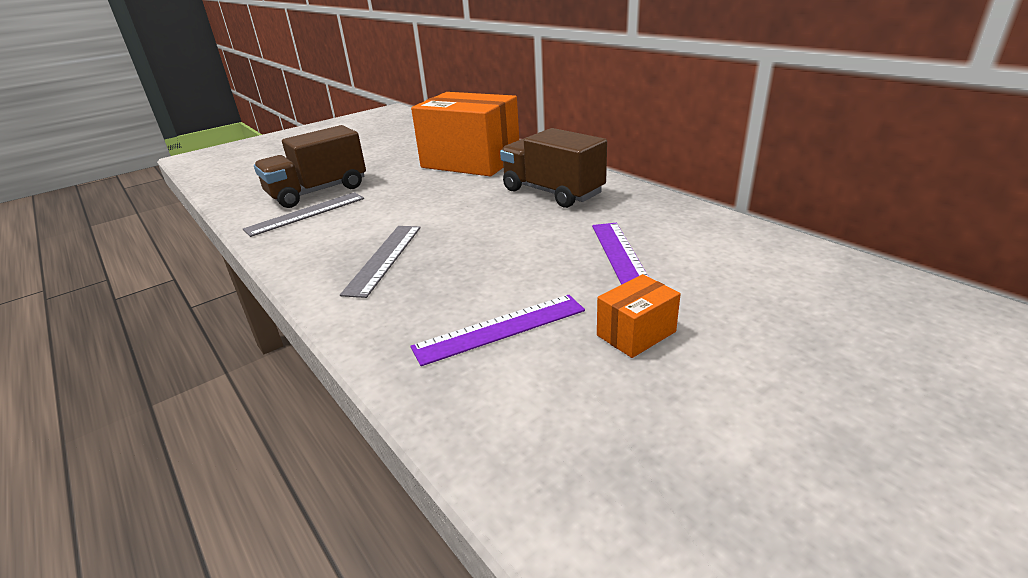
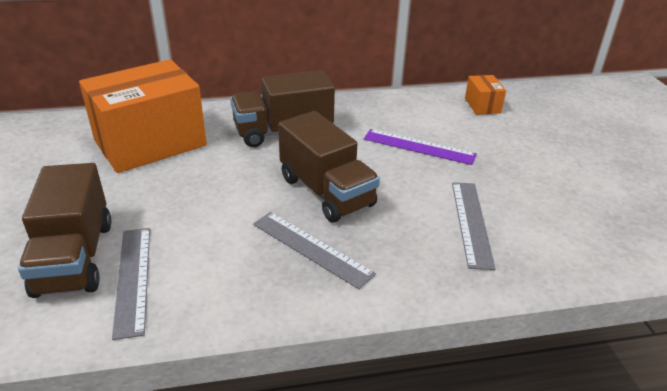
camera: 65 degrees left, 5 degrees up
purple ruler [411,295,585,366] -> grey ruler [452,183,496,270]
orange box [597,274,681,358] -> orange box moved to [465,75,506,115]
none -> brown truck [278,111,380,222]

